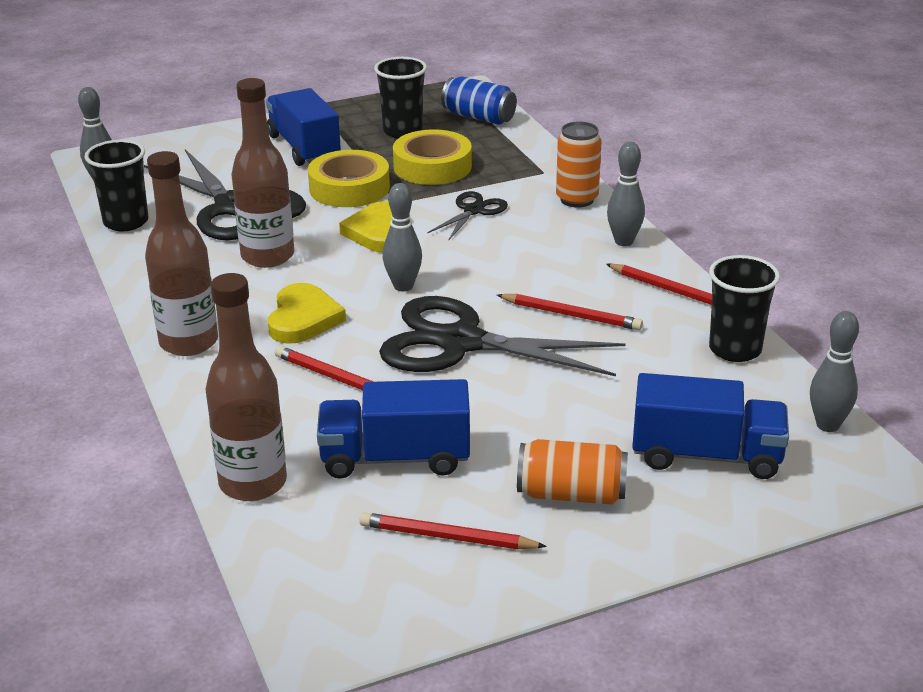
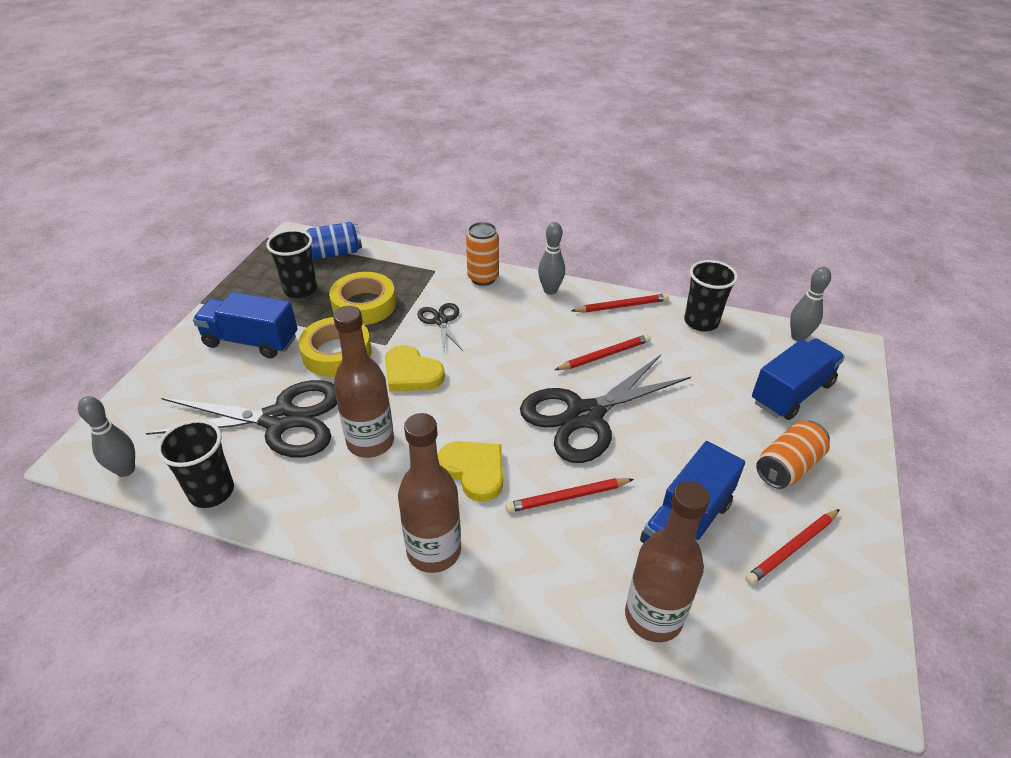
camera: 50 degrees left, 10 degrees up
grey bowling pin [383,183,422,291] -> none

